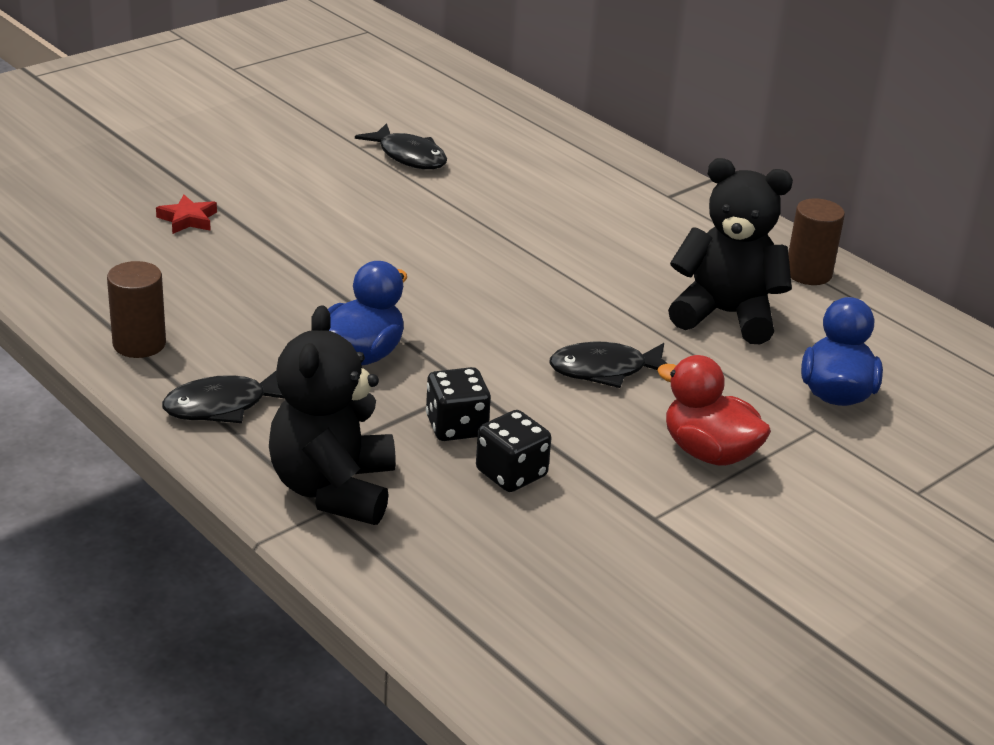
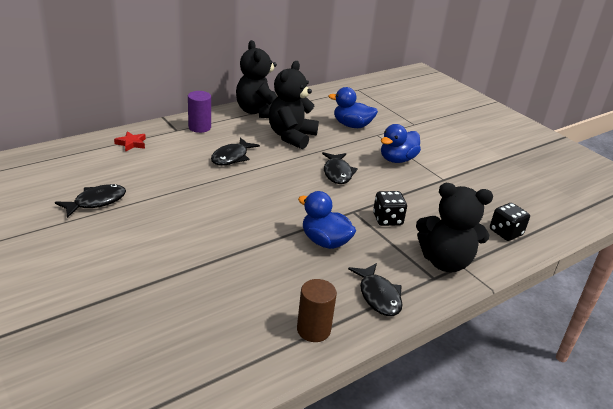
camera: 85 degrees left, 0 degrees up
red star [156,195,217,234] -> red star moved to [114,131,146,152]
black dice [476,410,551,492] -> black dice moved to [490,203,530,241]
red duck [657,355,771,466] -> blue duck [381,124,421,163]
brown cylinder [788,198,845,285] -> black teddy bear [236,40,277,118]
none -> purple cylinder [188,91,211,133]
none -> black fish [211,137,260,166]

